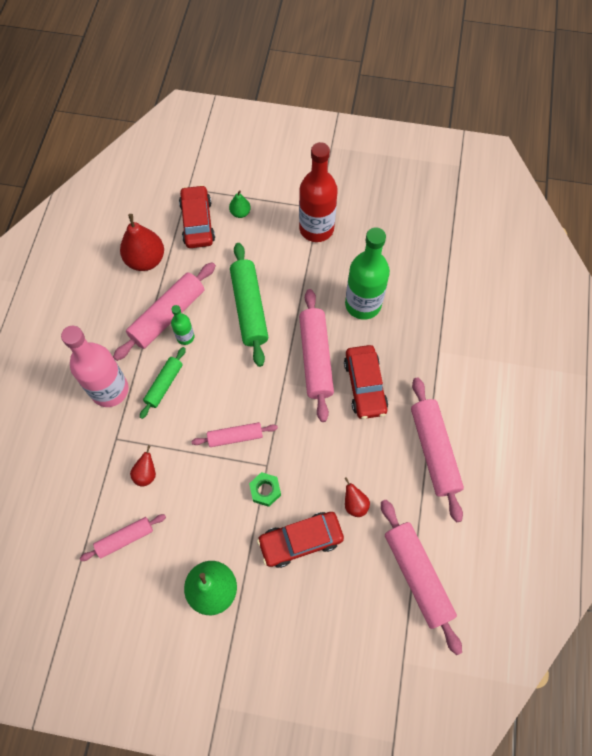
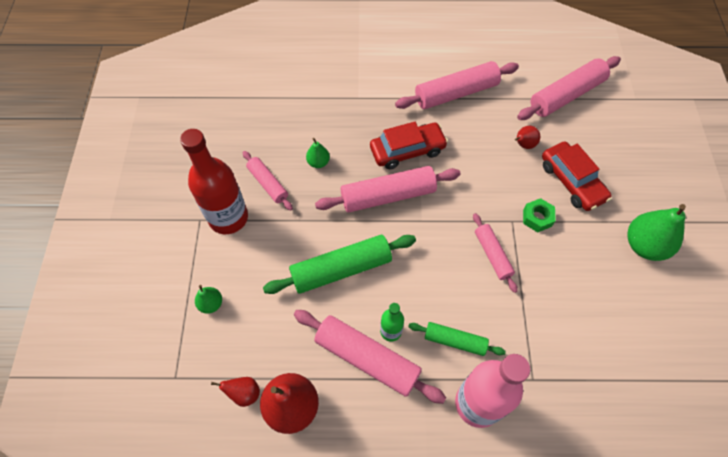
camera: 100 degrees left, 5 degrees down
pink rolling pin [80,514,166,561] -> pink rolling pin moved to [243,151,293,211]
red pear [130,445,156,486] -> red pear moved to [211,377,260,407]
red car [179,185,215,248] -> none
green bottle [345,227,390,320] -> green pear [306,138,330,168]

